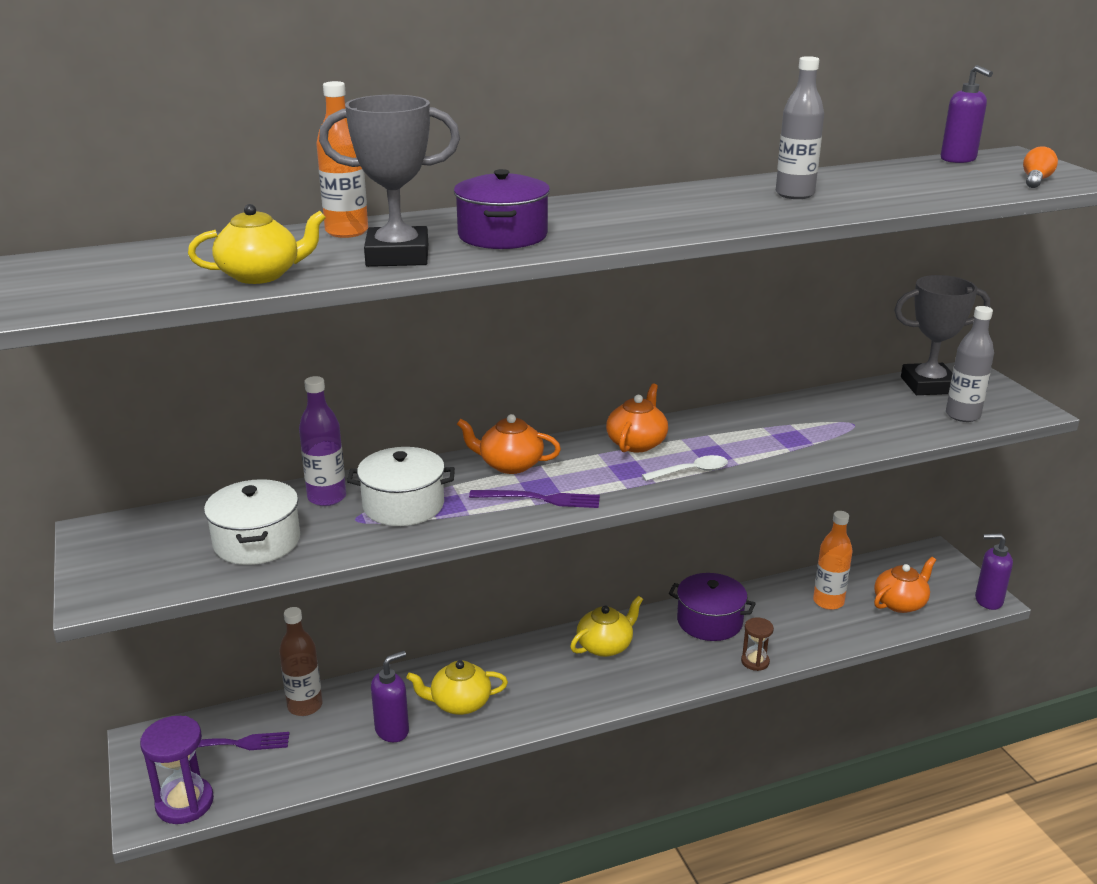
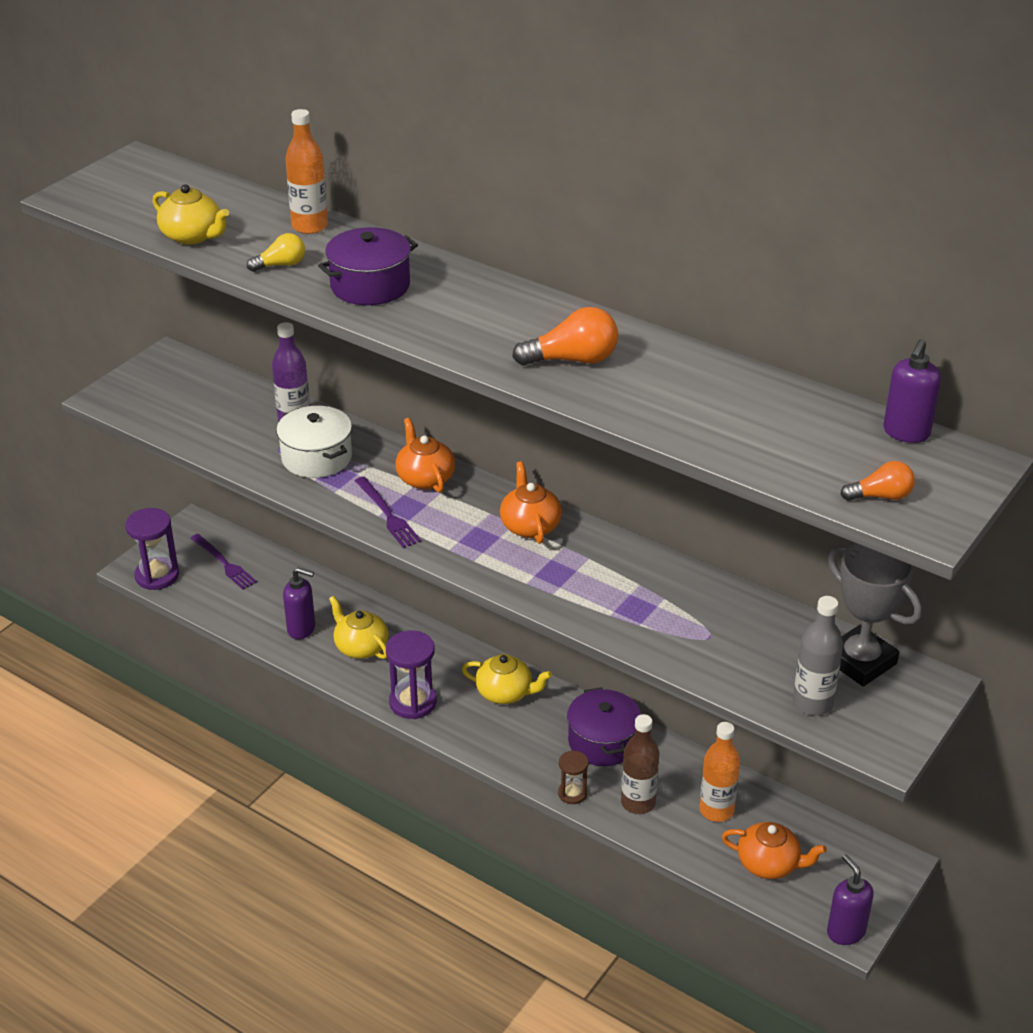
camera: 55 degrees right, 10 degrees up
white pot [204,479,300,565] -> none
brown bottle [279,607,322,716] -> brown bottle moved to [621,714,660,814]
grey trophy [319,95,460,267] -> yellow light bulb [247,233,305,272]
orange teapot [606,383,668,452] -> orange teapot turned 90 degrees counterclockwise [500,461,562,544]
white spoon [642,455,728,481] -> none
grey bottle [776,56,824,199] -> none
none -> purple hourglass [386,630,437,719]
none -> orange light bulb [512,307,618,366]

